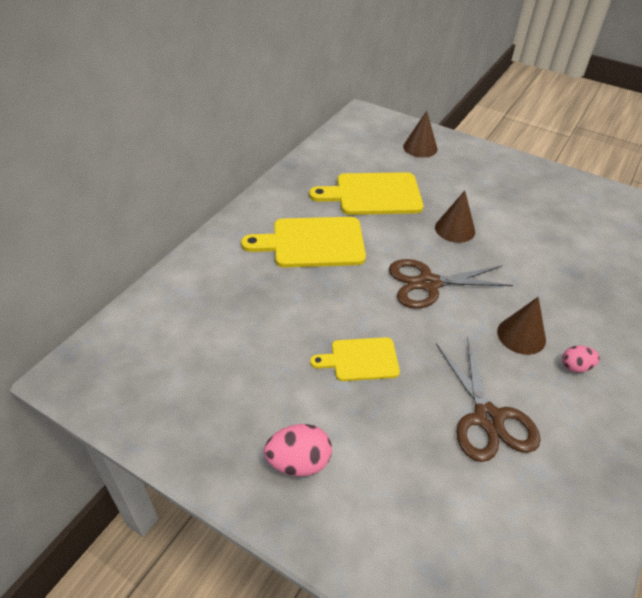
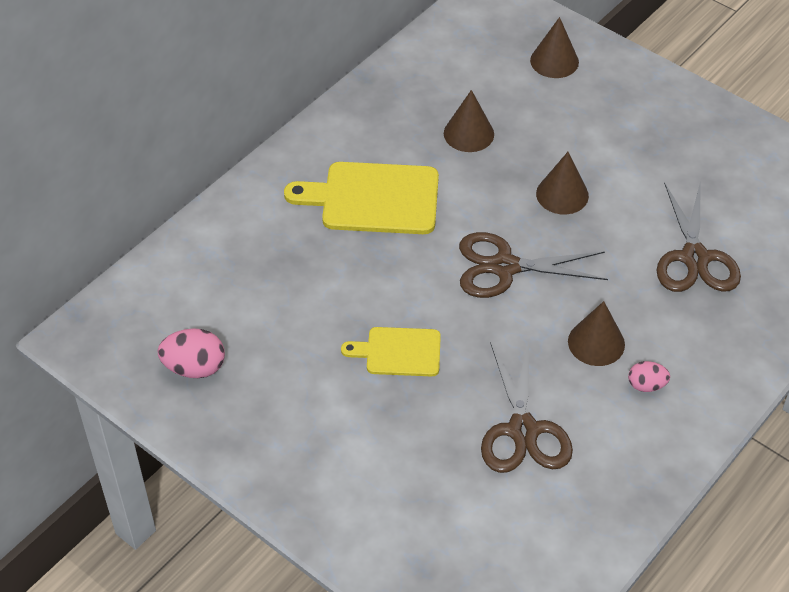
camera: 10 degrees right, 5 degrees up
pink egg [264,424,332,476] -> pink egg moved to [157,328,225,378]
yellow cutting board [309,172,423,215] -> brown cone [444,90,494,152]
none -> brown scissors [657,180,741,292]

